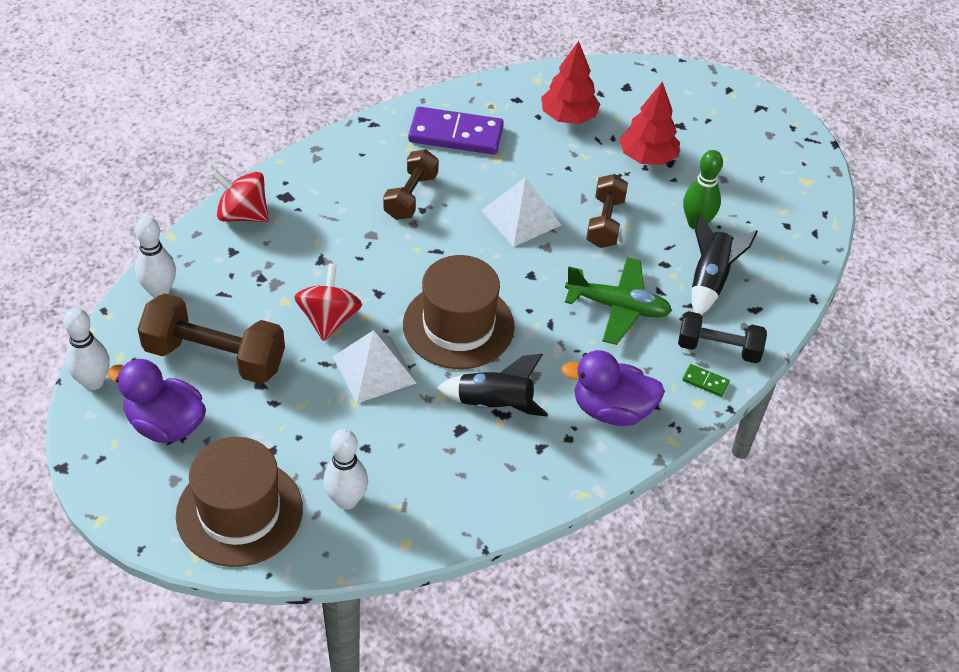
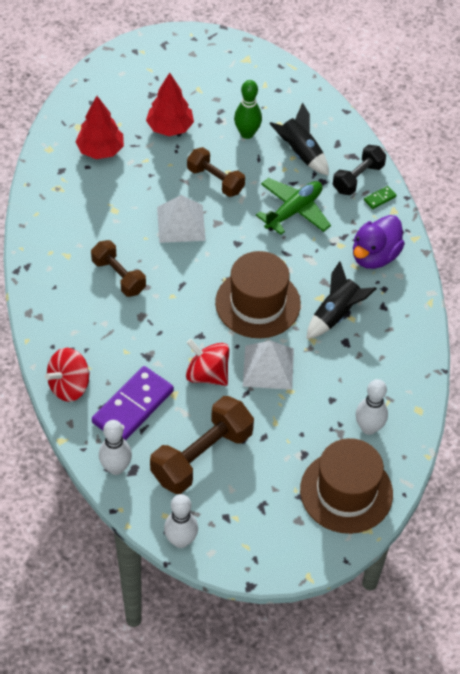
camera: 60 degrees left, 5 degrees up
purple duck [107,359,206,443] -> none
purple domino [408,107,504,155] -> purple domino moved to [92,366,174,441]

